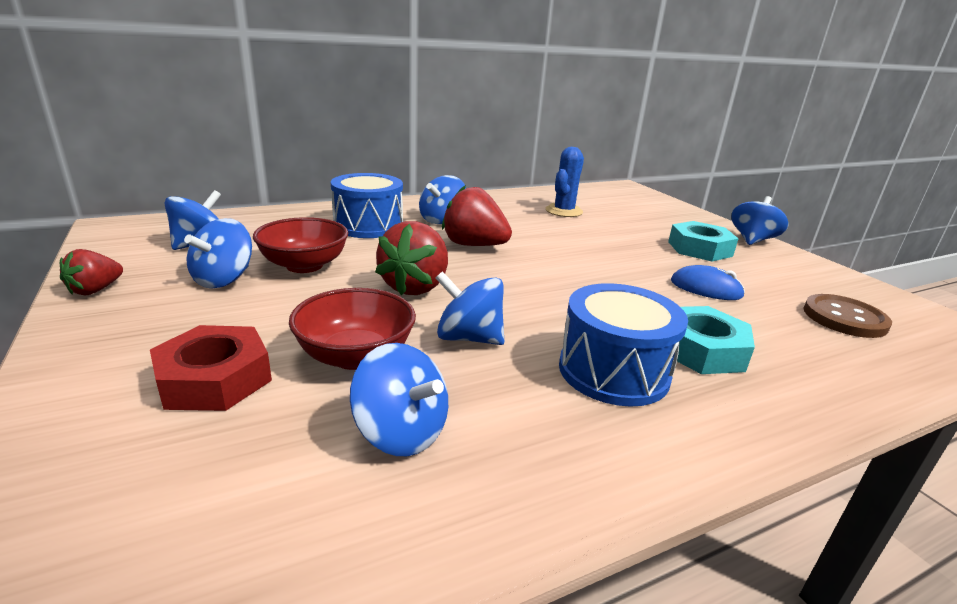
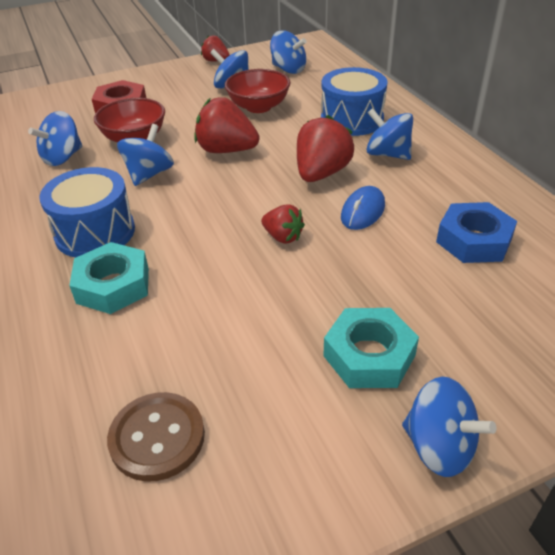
camera: 95 degrees right, 15 degrees up
blue cactus [546,147,584,217] -> blue nut [436,202,517,263]
blue mouse [671,265,745,300] -> blue mouse moved to [341,186,385,230]
none -> red strawberry [261,204,305,244]

